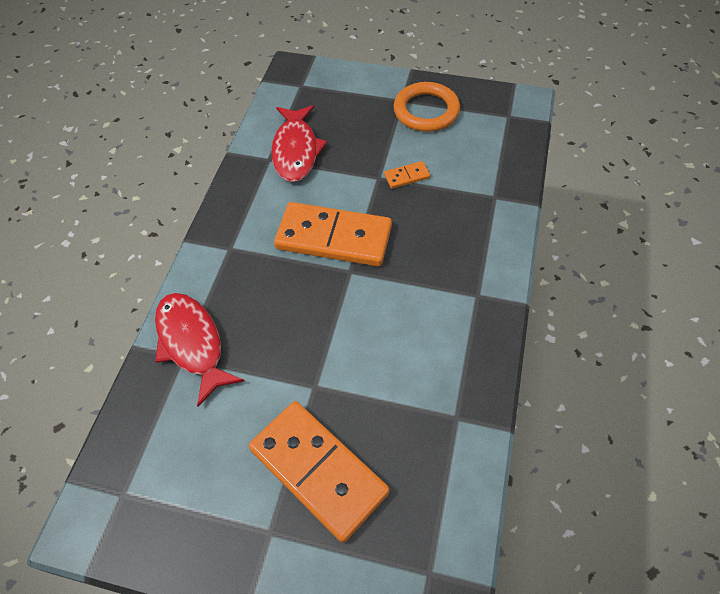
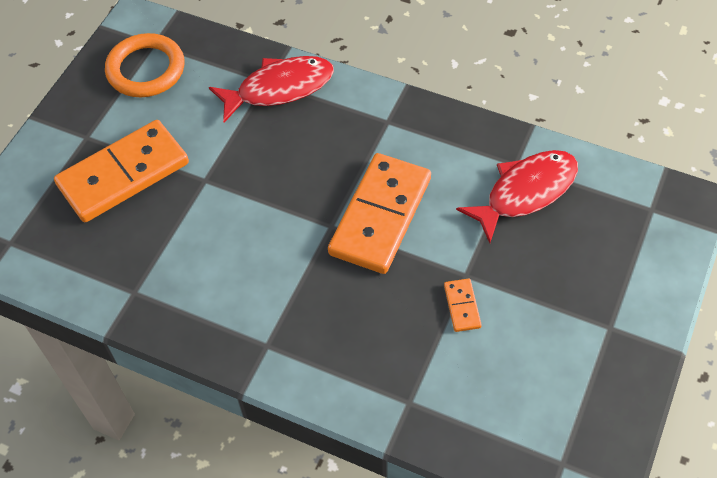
camera: 100 degrees right, 0 degrees up
red fish [271,105,327,182] -> red fish turned 135 degrees clockwise [456,150,578,243]
orange ring [394,82,460,132] -> orange ring moved to [105,33,184,97]

